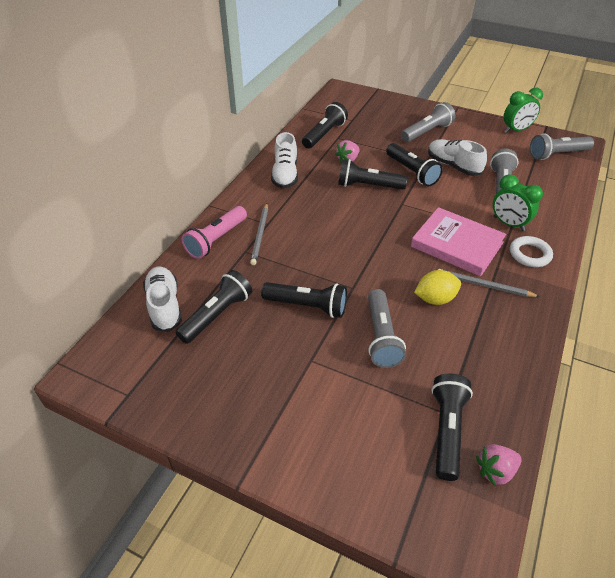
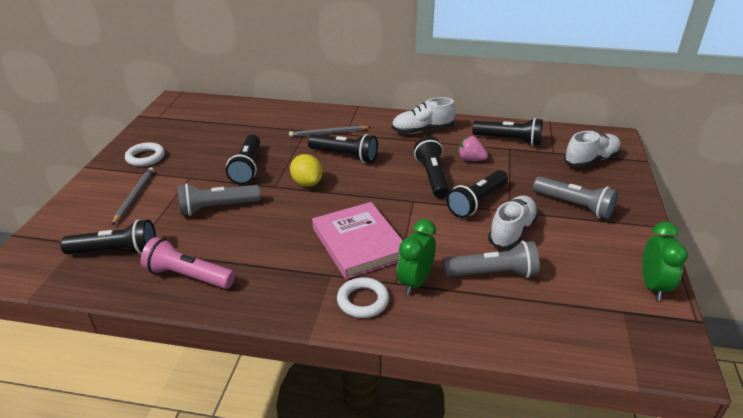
camera: 75 degrees right, 10 degrees down
white shoe [143,266,182,332] -> white shoe moved to [564,131,621,168]
black flashlight [176,270,252,344] -> black flashlight moved to [308,134,378,163]
pink flashlight [182,206,247,259] -> pink flashlight moved to [140,237,235,289]
pink book [411,207,506,277] -> pink book turned 45 degrees counterclockwise [312,202,403,279]
yellow lemon [414,270,461,305] -> yellow lemon moved to [290,154,322,187]
grey pencil [438,269,540,297] -> grey pencil moved to [112,167,154,225]
pink strawberry [476,444,522,487] -> none
green clock [504,88,543,133] -> green clock turned 135 degrees counterclockwise [642,222,688,301]
grey flashlight [530,133,594,160] -> none
none -> white ring [125,142,165,167]

